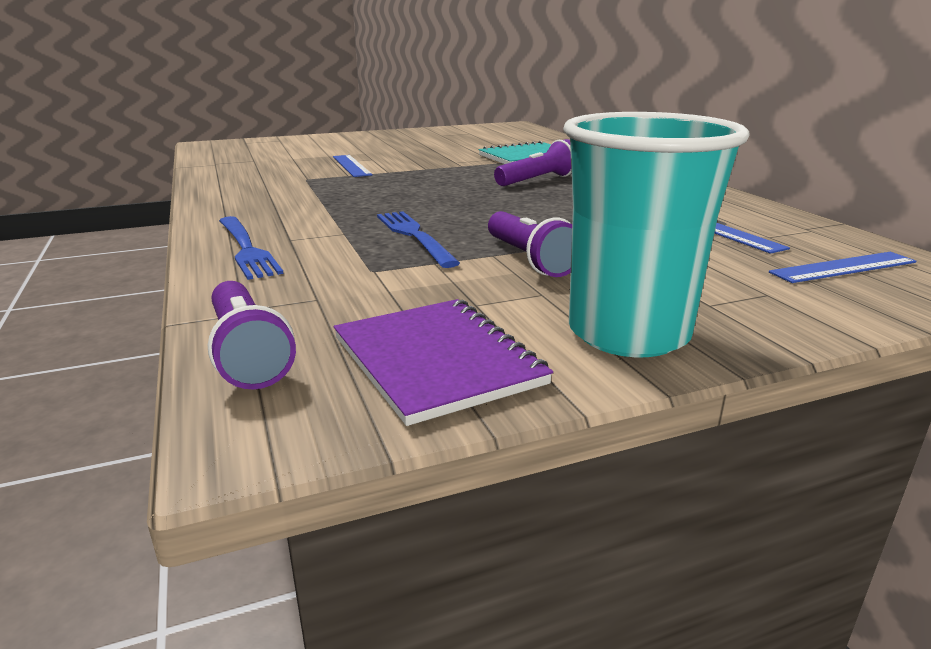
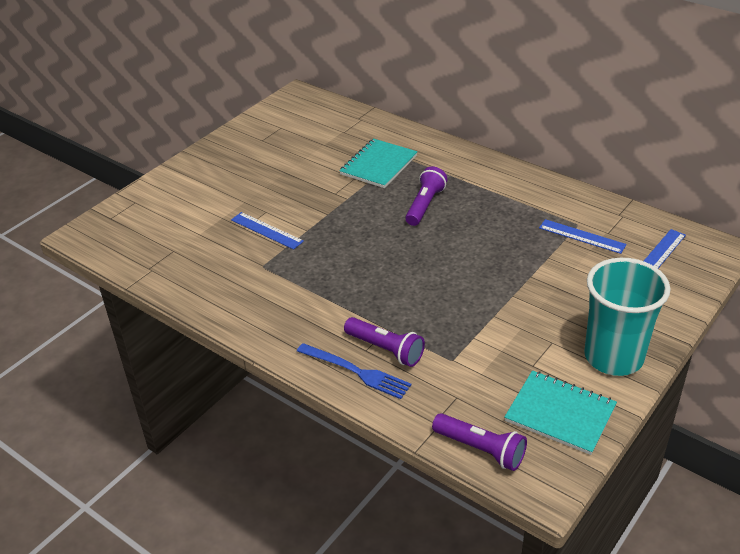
camera: 30 degrees left, 15 degrees up
purple notebook [334,299,553,426] -> turquoise notebook [504,370,617,455]
blue fork [377,211,460,268] -> none
purple flashlight [488,211,572,277] -> purple flashlight moved to [344,317,425,367]

